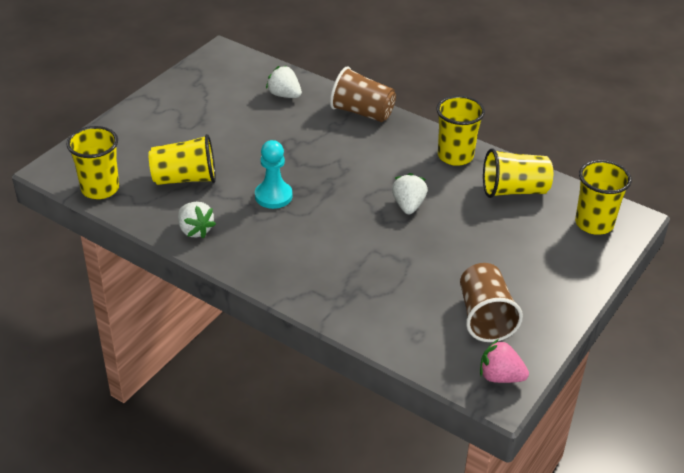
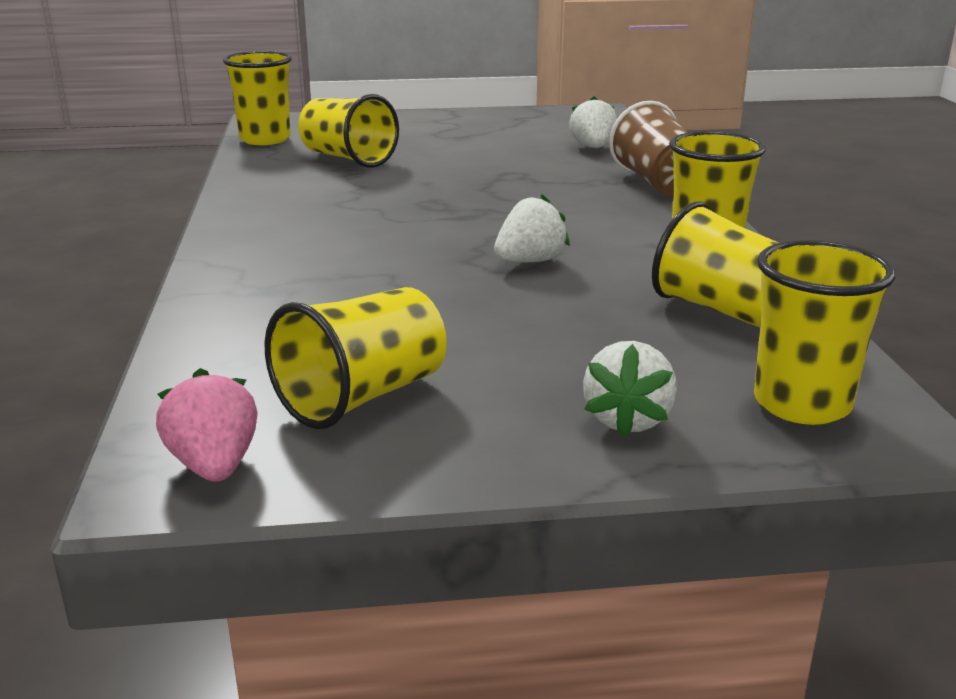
camera: 50 degrees right, 15 degrees down
white strawberry [178,202,216,238] -> white strawberry moved to [583,341,677,438]
turquoise pawn [255,140,292,209] -> none
brown cup [460,263,523,342] -> yellow cup [265,287,447,429]

